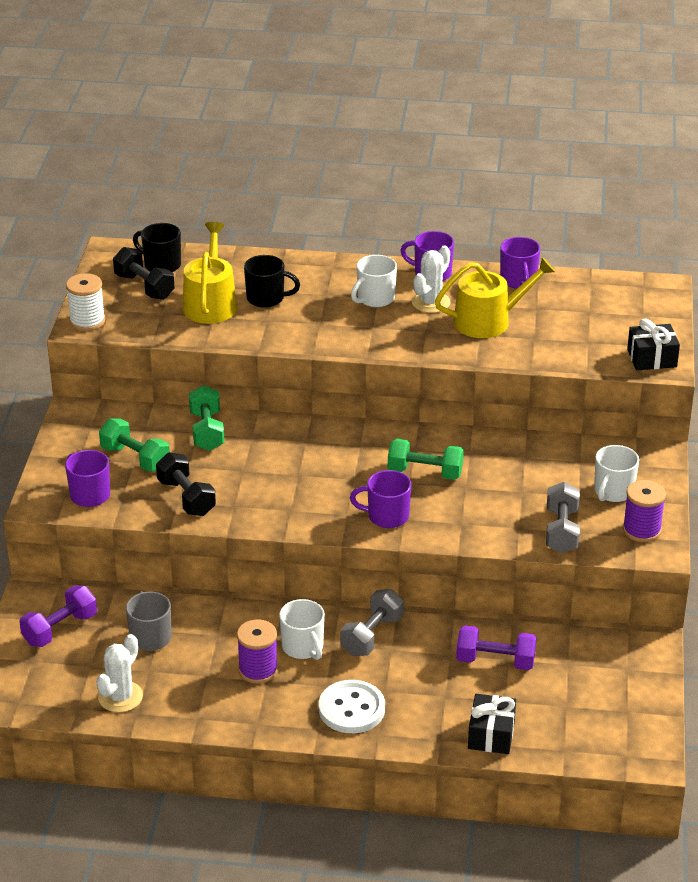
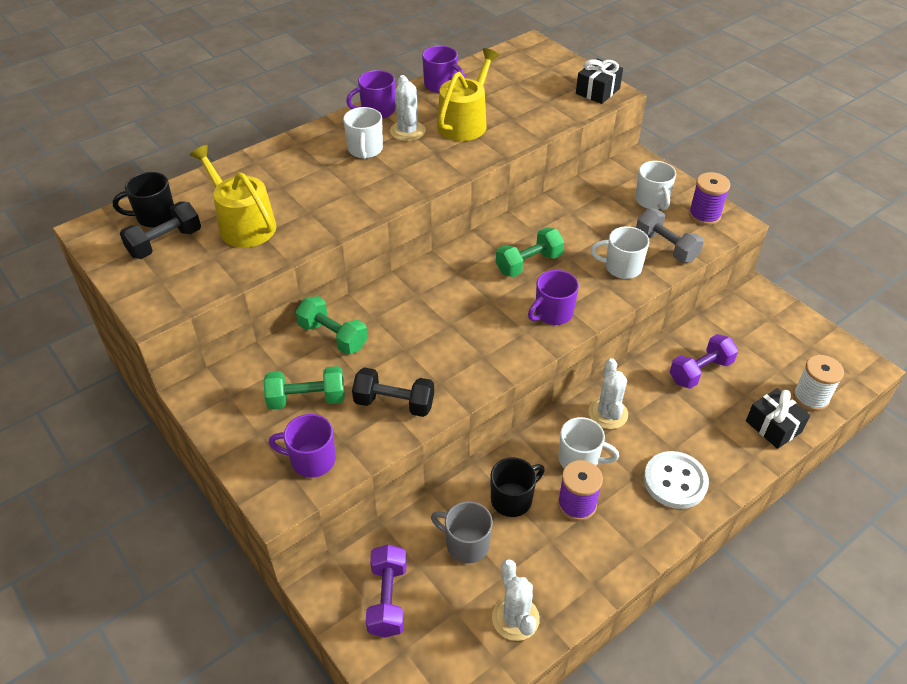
camera: 45 degrees left, 10 degrees up
white spool [66,273,105,331] -> white spool moved to [793,355,844,411]
black dumbbell [113,247,175,300] -> black dumbbell turned 45 degrees counterclockwise [120,202,201,259]
black mug [244,255,300,308] -> black mug moved to [490,457,545,517]
grey dumbbell [340,589,404,656] -> white cactus [588,358,628,429]
none -> white mug [591,226,649,279]

